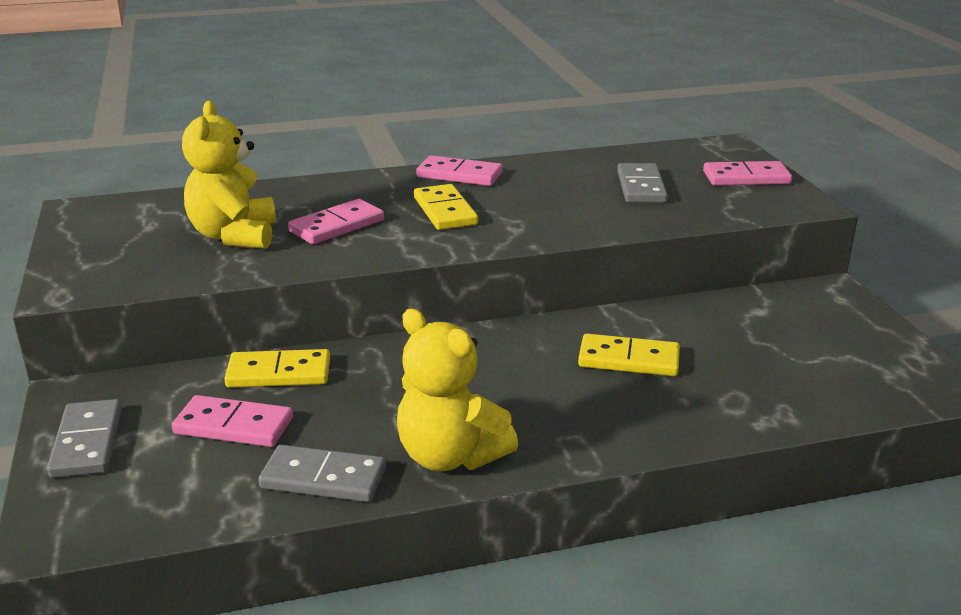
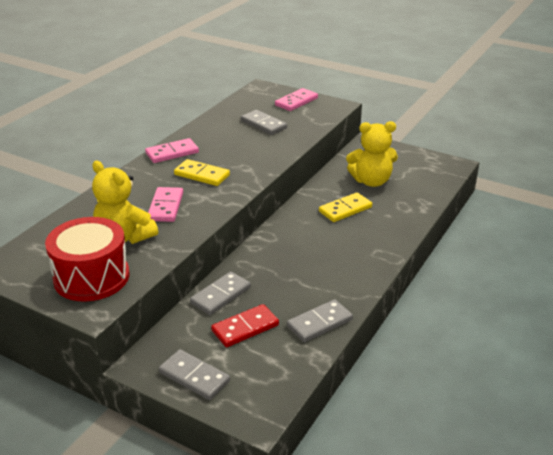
camera: 45 degrees left, 5 degrees up
pink domino [172,395,293,447] -> red domino [211,304,279,347]
yellow domino [224,349,330,388] -> grey domino [190,272,251,315]
yellow teddy bear [397,309,518,471] -> yellow teddy bear moved to [346,121,398,187]
none -> red drum [45,217,129,302]

